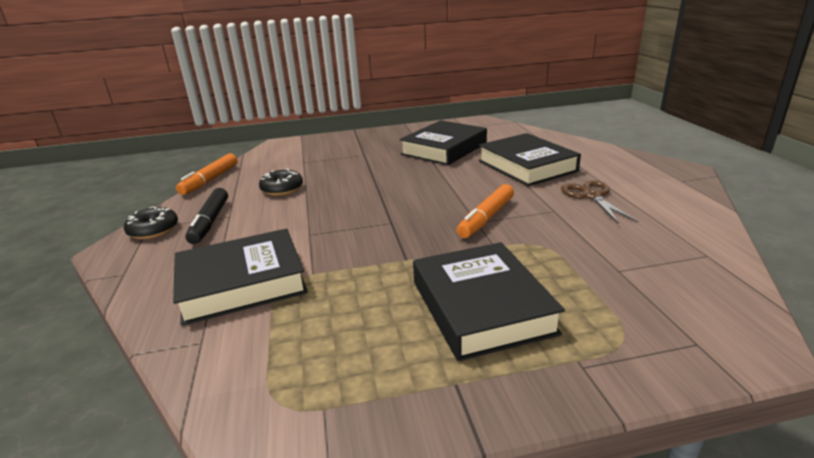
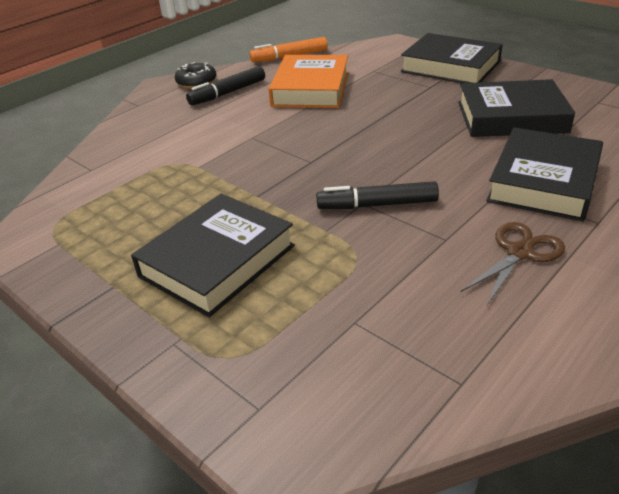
camera: 55 degrees right, 10 degrees up
black book [173,229,308,326] -> black book moved to [401,33,503,83]
black donut [259,169,303,196] -> orange book [269,55,349,108]
orange marker [457,184,514,238] -> black marker [316,181,439,209]

